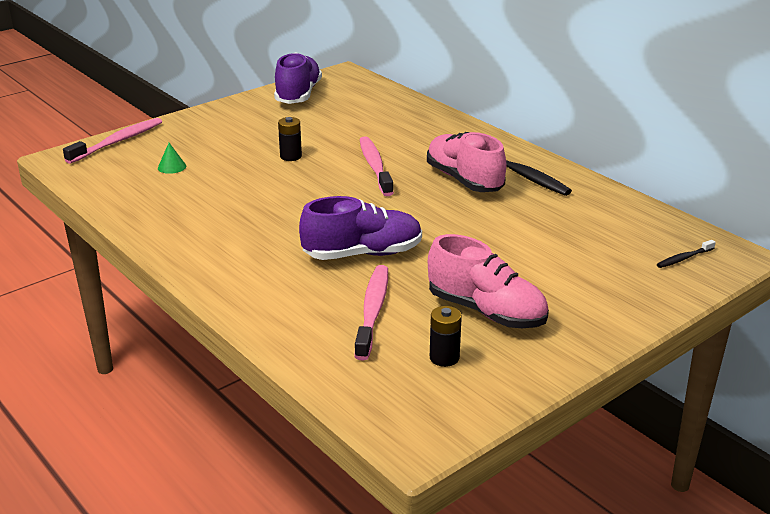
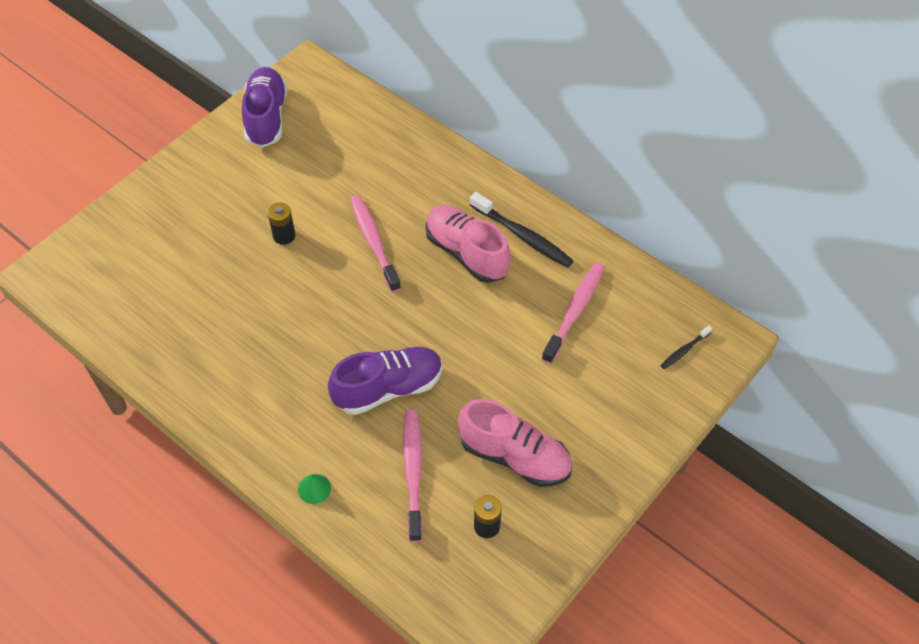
camera: 10 degrees left, 25 degrees up
pink toothbrush [63,118,162,164] -> pink toothbrush moved to [542,262,605,364]
green cone [158,143,186,174] -> green cone moved to [298,474,331,504]

